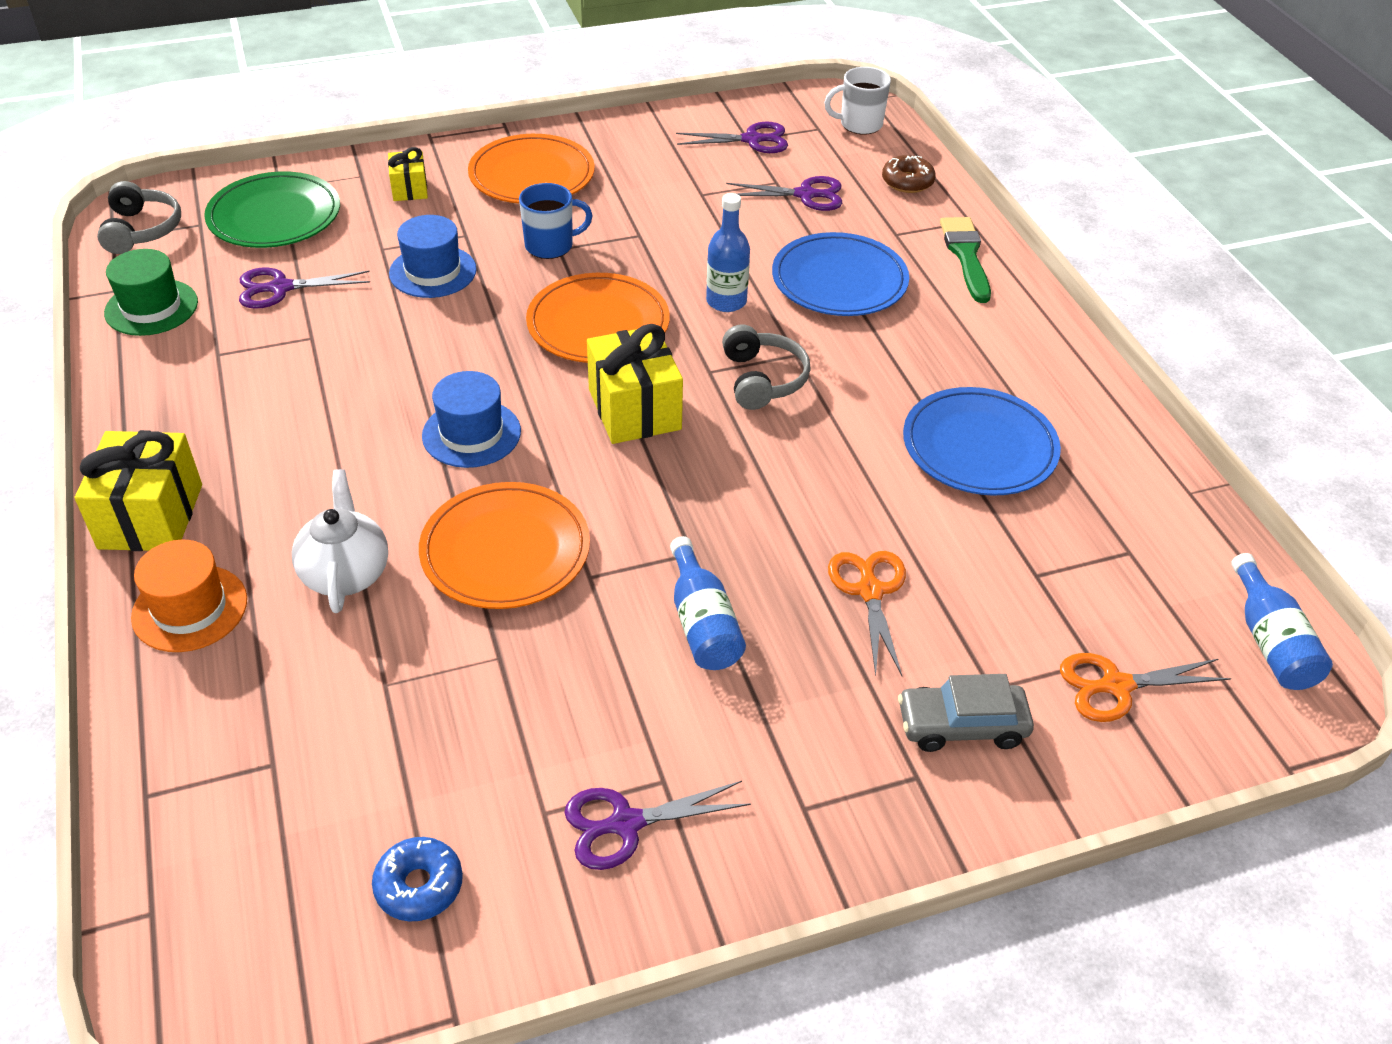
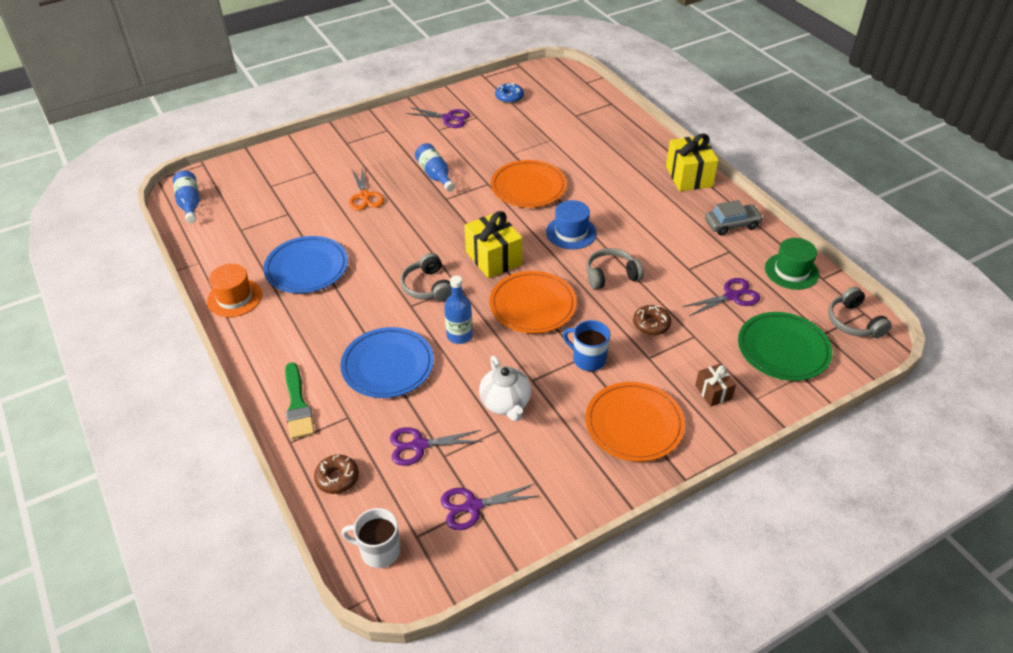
camera: 170 degrees right, 0 degrees up
orange hat [131,540,247,652] -> orange hat moved to [207,264,262,317]
white teapot [292,469,388,613] -> white teapot moved to [479,355,531,421]
yellow gift [388,147,428,201] -> brown gift [695,364,736,407]
blue hat [389,215,477,298] -> brown donut [633,305,671,335]
blue mug [519,183,593,259] -> blue mug turned 60 degrees clockwise [563,320,610,371]
purple scissors [564,781,751,870] -> purple scissors turned 45 degrees clockwise [406,107,470,128]
white mug [824,67,891,135] -> white mug turned 150 degrees counterclockwise [341,508,400,568]
grey car [898,674,1034,752] -> grey car moved to [705,200,763,236]
orange scissors [1060,653,1231,722] -> none
none -> grey headphones [586,248,644,290]

